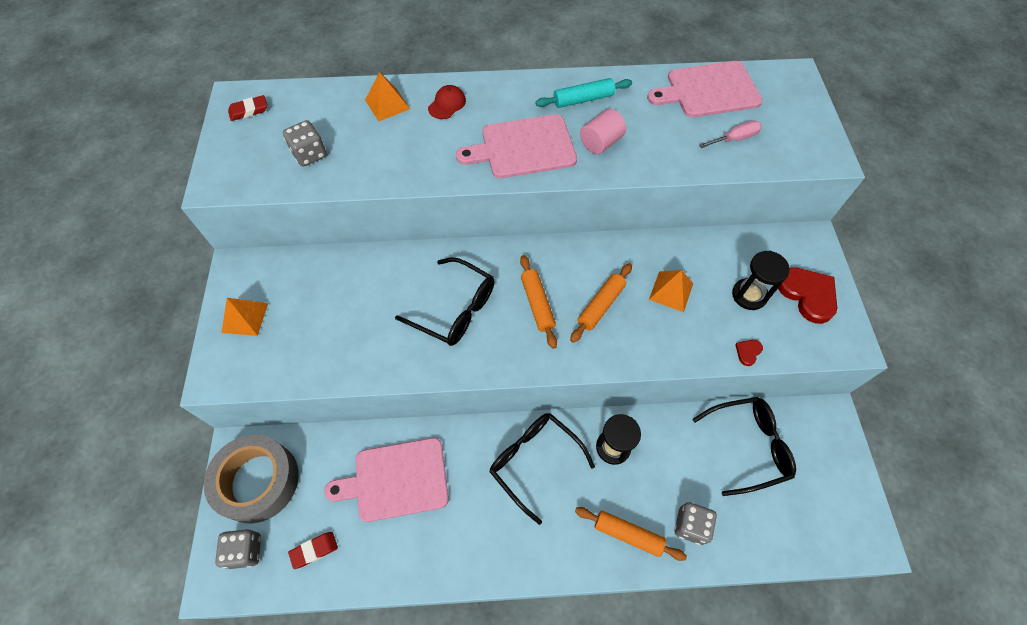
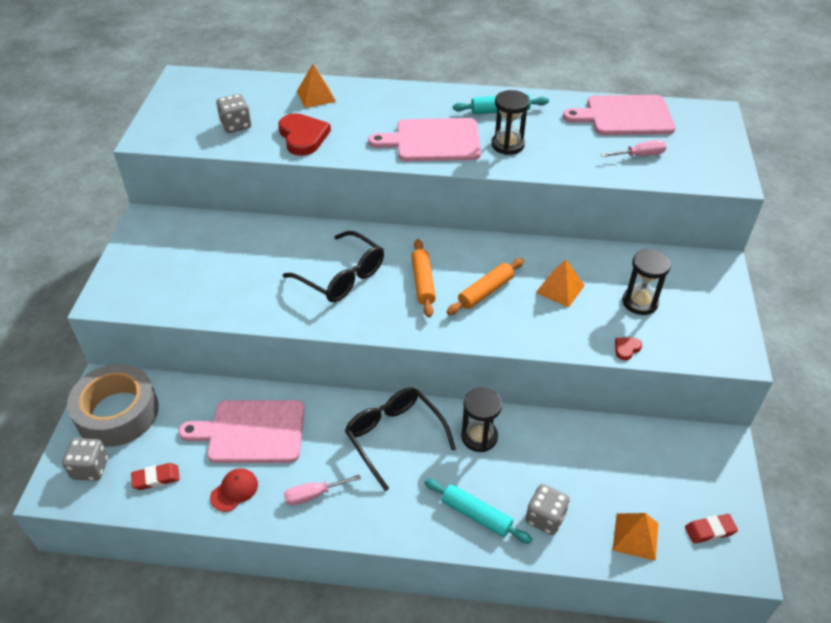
camera: 10 degrees right, 15 degrees down
orange pyramid [221,298,268,336] -> orange pyramid moved to [612,513,658,561]
red eraser [228,95,267,121] -> red eraser moved to [685,514,738,544]
red cap [428,85,466,119] -> red cap moved to [210,468,258,512]
orange rolling pin [575,507,687,561] -> turquoise rolling pin [425,479,532,544]
pink cylinder [580,109,626,154] -> black hourglass [491,90,530,155]
black glasses [692,397,796,496] -> none
red heart [778,267,837,324] -> red heart moved to [278,113,331,156]
none -> pink screwdriver [284,474,361,506]

